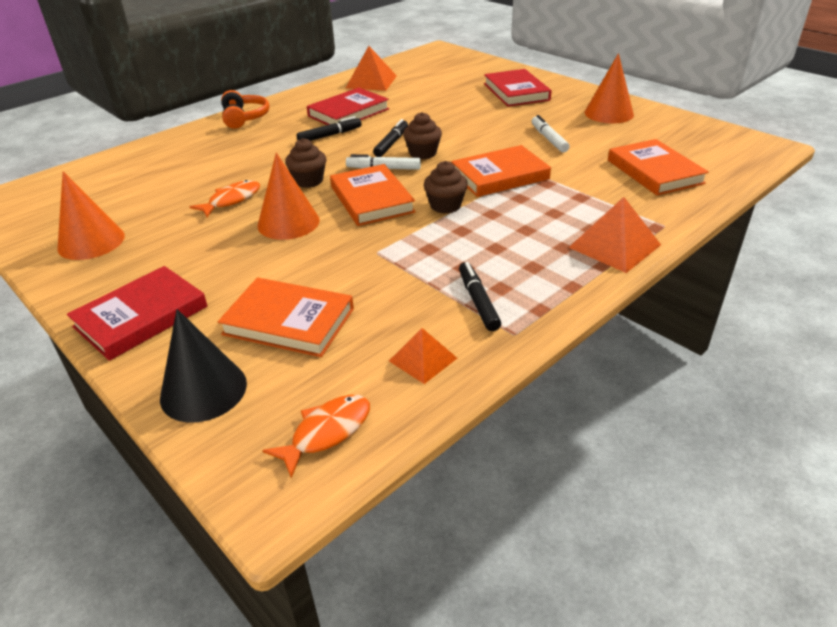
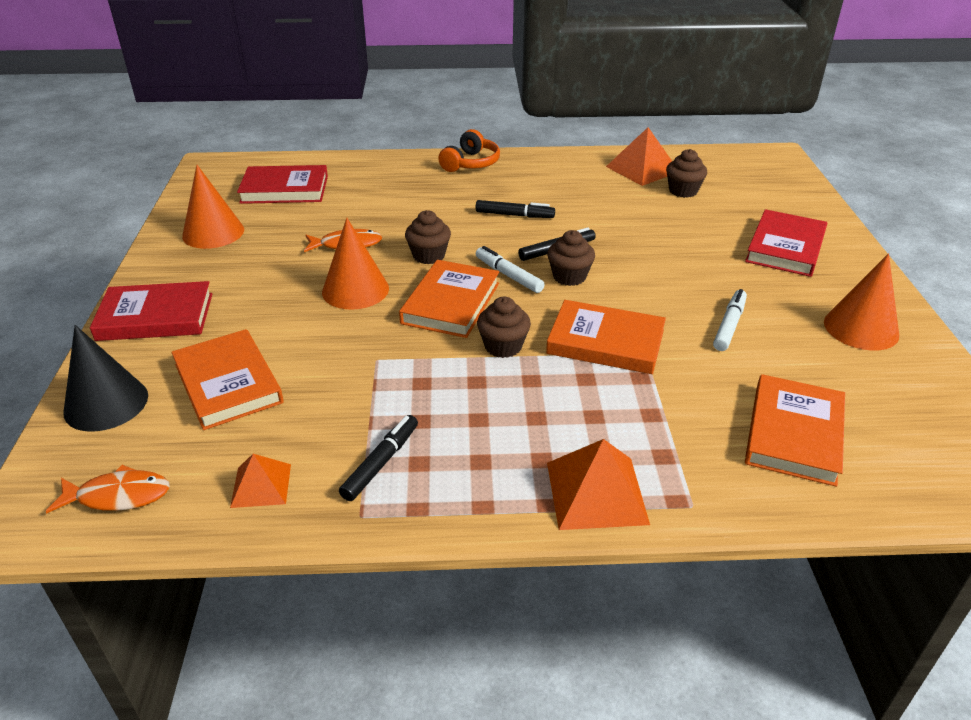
camera: 40 degrees right, 0 degrees up
red book [307,88,389,125] -> red book moved to [237,165,328,204]
none -> brown cupcake [666,149,707,198]

